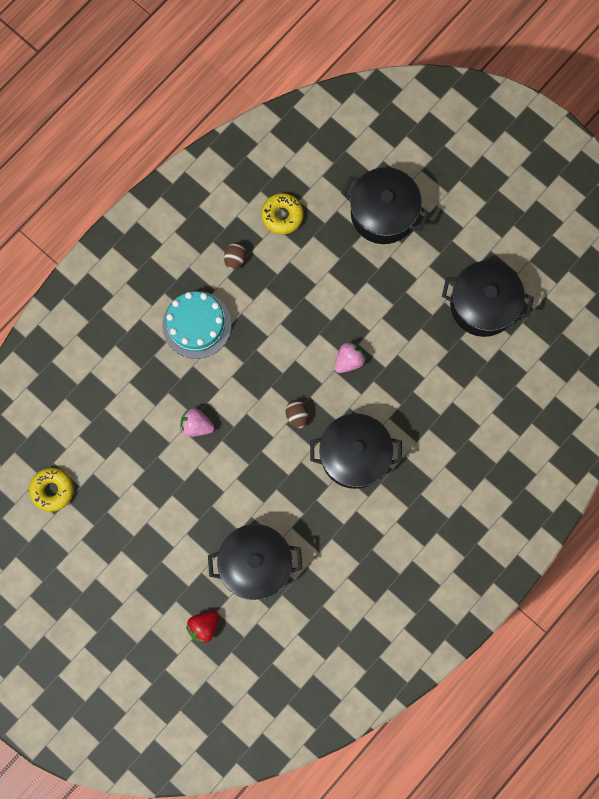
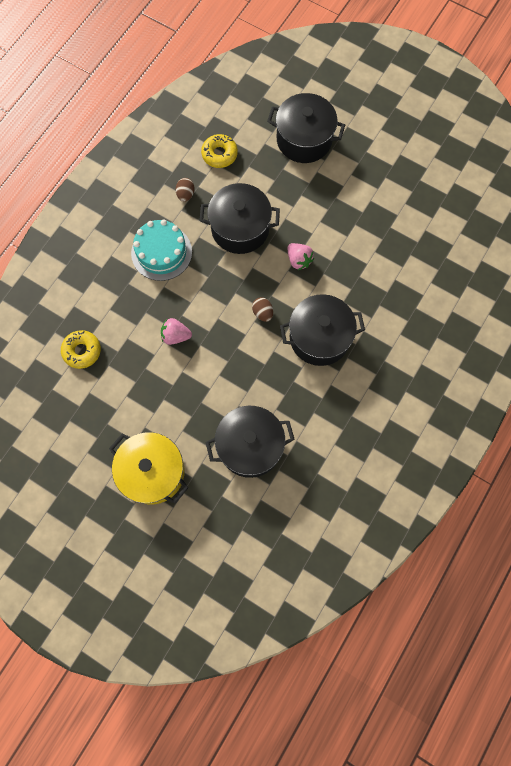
camera: 10 degrees left, 5 degrees down
yellow donut [29,468,74,512] -> yellow donut moved to [61,330,101,369]
red strawberry [186,611,219,644] -> none
pink strawberry [334,342,366,373] -> pink strawberry turned 105 degrees clockwise [287,243,314,270]
black pot [442,260,534,337] -> black pot moved to [199,183,280,254]
none -> yellow pot [109,432,188,504]

